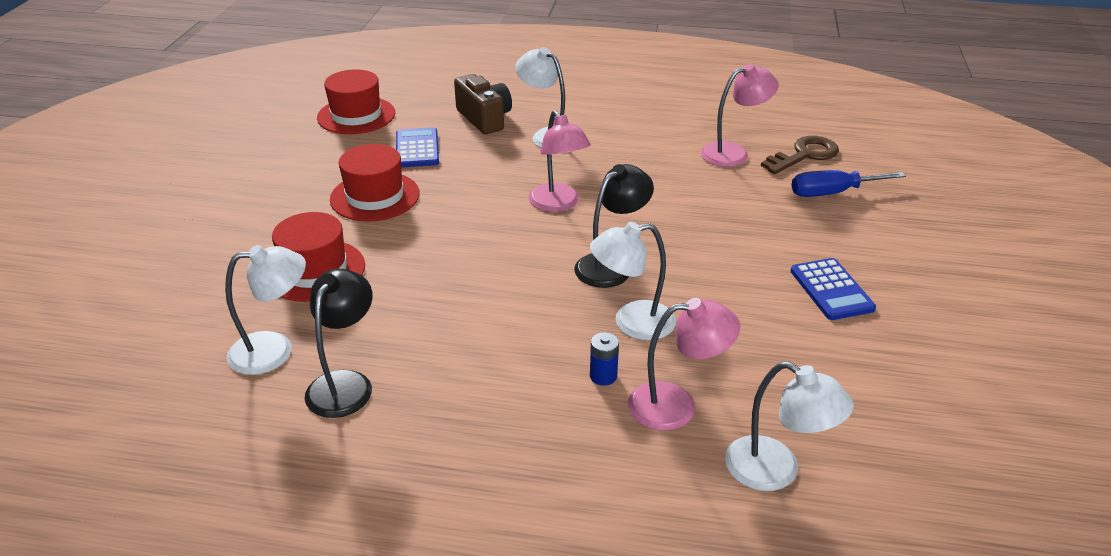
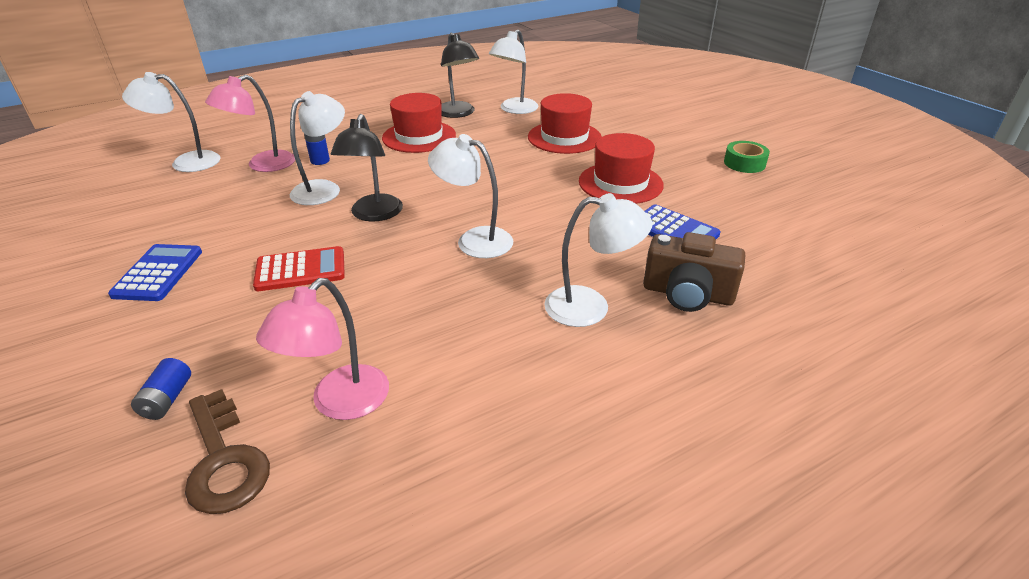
camera: 140 degrees right, 0 degrees up
red hat [317,69,395,134] -> red hat moved to [382,93,456,153]
pink lamp [529,110,591,212] -> white lamp [428,134,513,258]
brown key [761,136,839,174] -> brown key turned 45 degrees counterclockwise [185,389,270,514]
blue calculator [790,258,876,320] -> blue calculator turned 60 degrees clockwise [108,244,202,301]
blue screwdriver [791,170,906,197] -> blue battery [131,358,191,420]
none -> red calculator [253,246,345,291]
none -> green tape [724,141,770,173]

